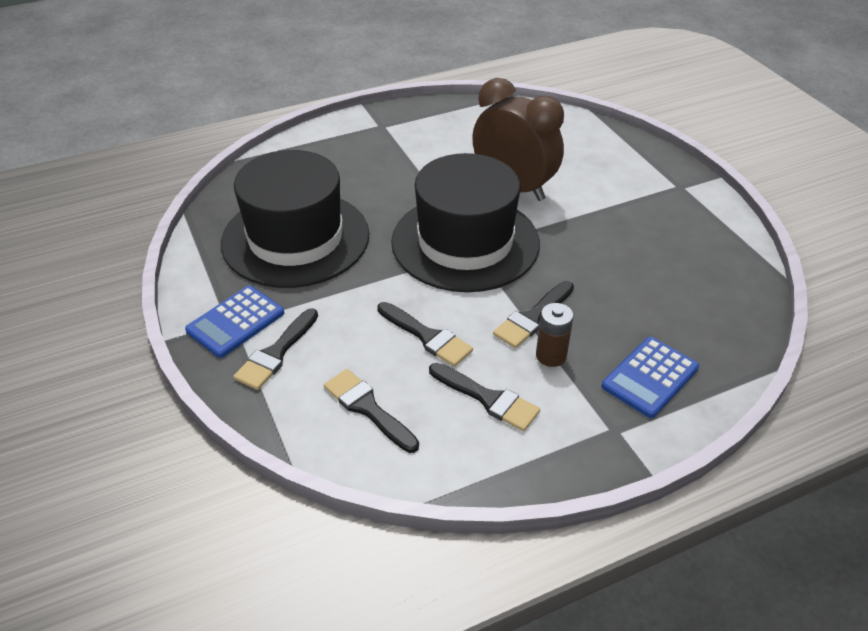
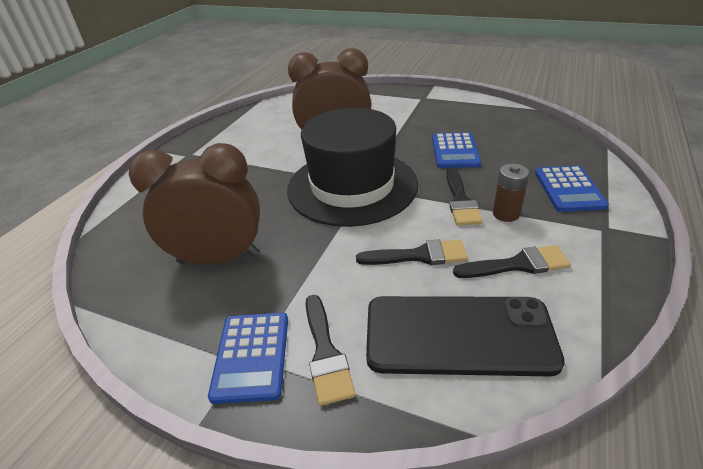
camera: 40 degrees left, 5 degrees down
black hat [221,150,369,288] -> brown clock [129,143,260,264]
black brush [324,369,419,453] -> black phone [366,296,565,376]
none -> blue calculator [432,132,481,168]

